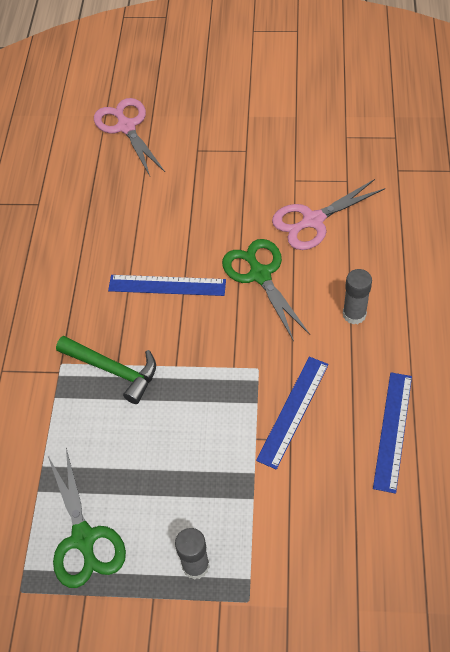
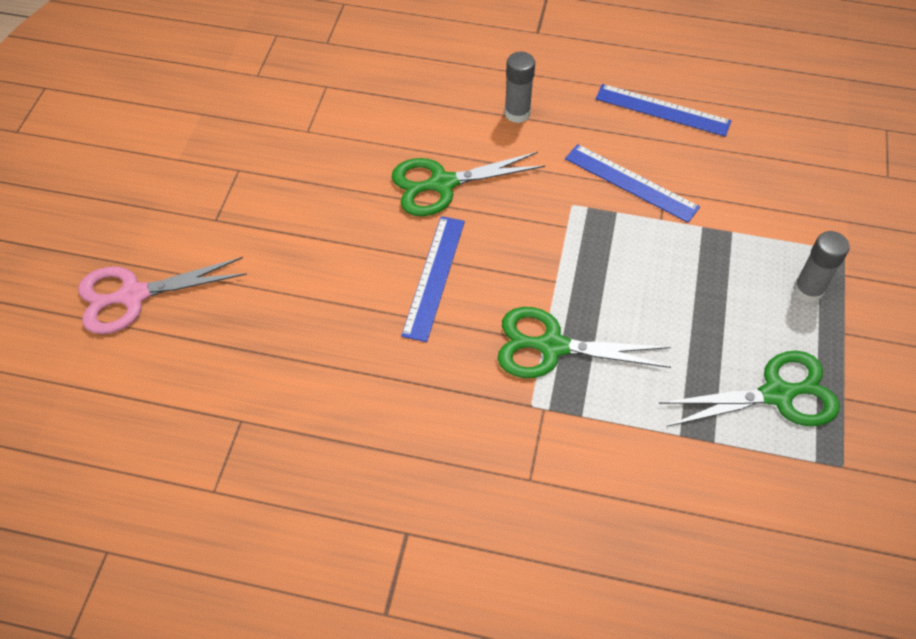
camera: 85 degrees left, 0 degrees up
green hammer [56,336,156,404] -> green scissors [498,307,671,378]
pink scissors [272,179,385,250] -> none

